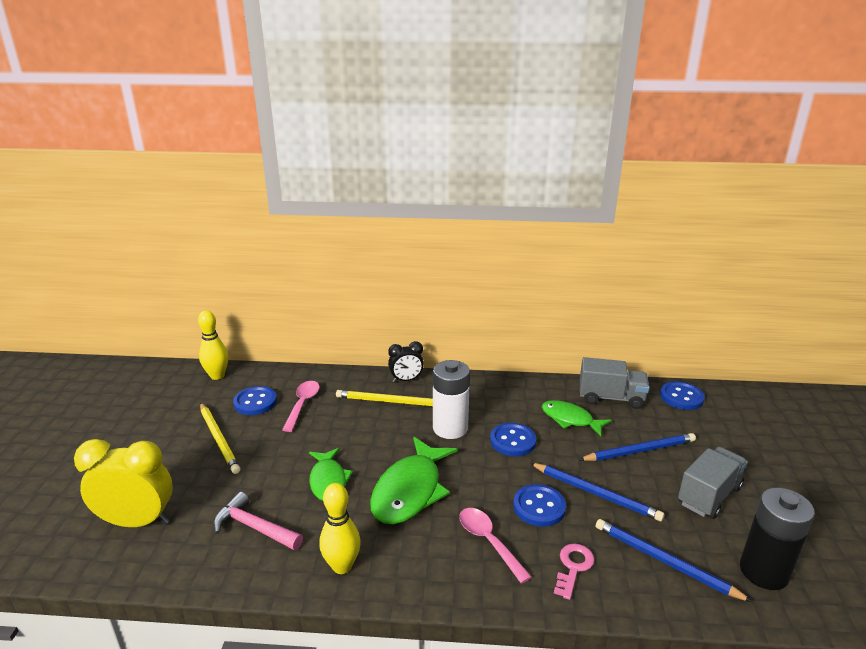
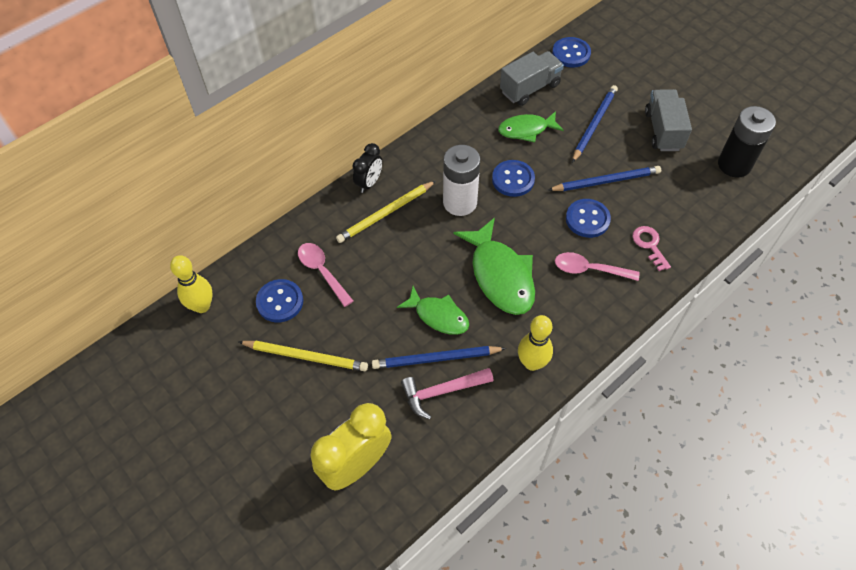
camera: 45 degrees left, 30 degrees up
blue pencil [596,519,753,602] -> blue pencil moved to [372,346,506,369]

